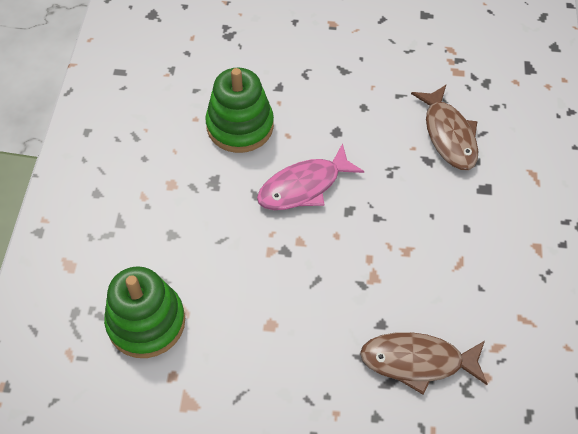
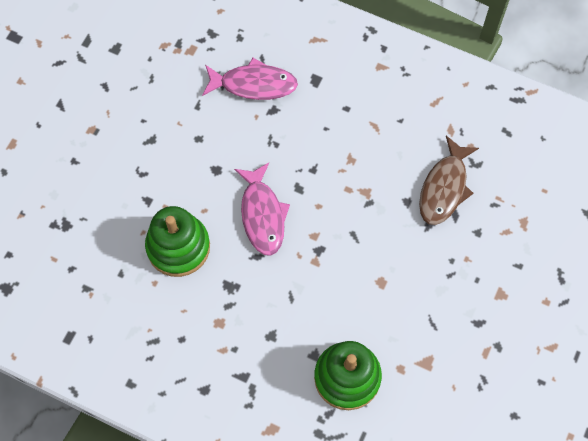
camera: 70 degrees left, 10 degrees up
brown fish [411,84,478,170] -> pink fish [202,58,298,100]

